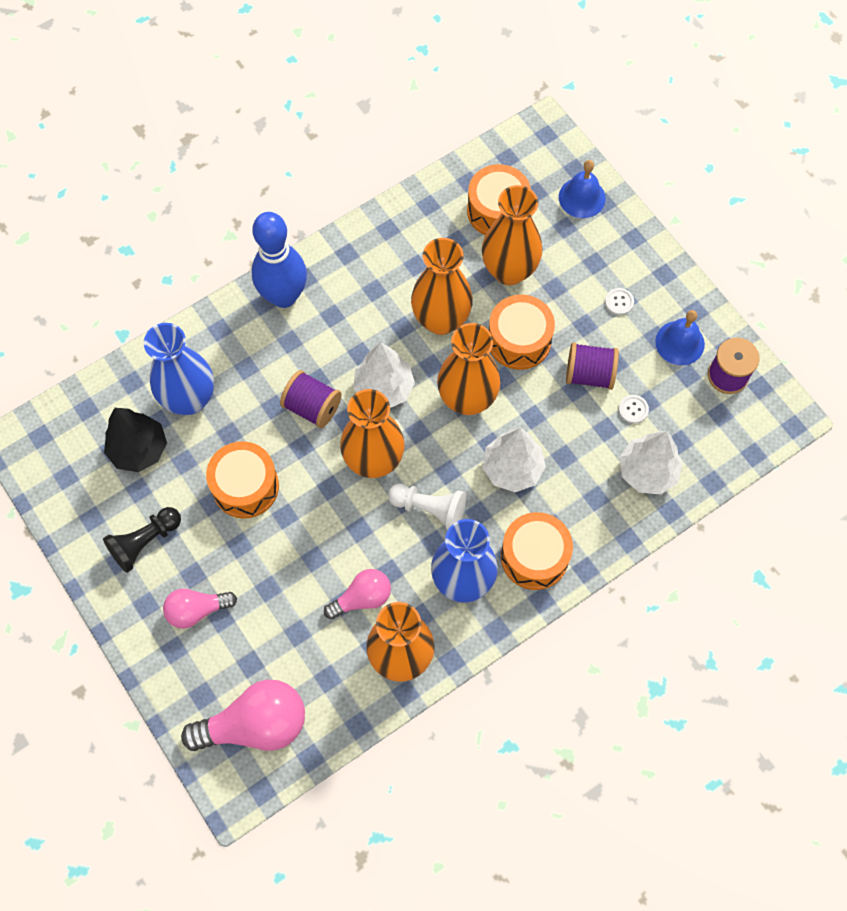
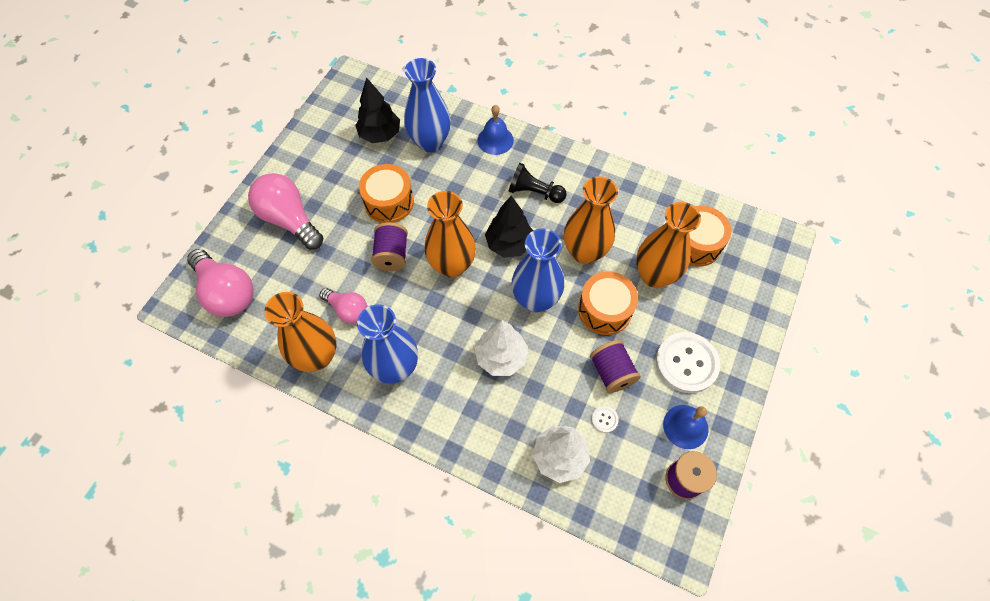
camera: 60 degrees right, 5 degrees down
black pawn [103,507,181,573] -> black pawn moved to [509,163,567,203]
pink light bulb [163,589,237,629] -> pink light bulb [248,173,323,250], size x1.69
blue bowling pin [251,212,307,308] -> none
purple spool [280,370,342,428] -> purple spool moved to [371,222,408,271]
white tree [353,342,415,408] -> black tree [485,196,534,257]
white pawn [388,484,466,530] -> none
orange vase [437,323,501,415] -> blue vase [512,228,564,312]
orange drum [501,512,573,590] -> none
blue bell [559,160,606,218] -> blue bell moved to [477,105,514,155]
white button [605,288,634,315] -> white button [656,332,720,393], size x2.43

